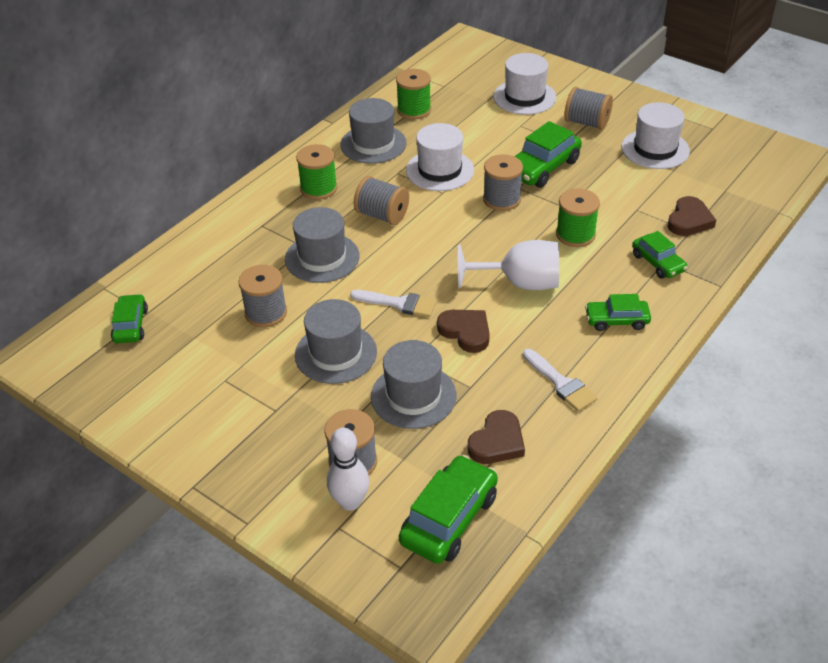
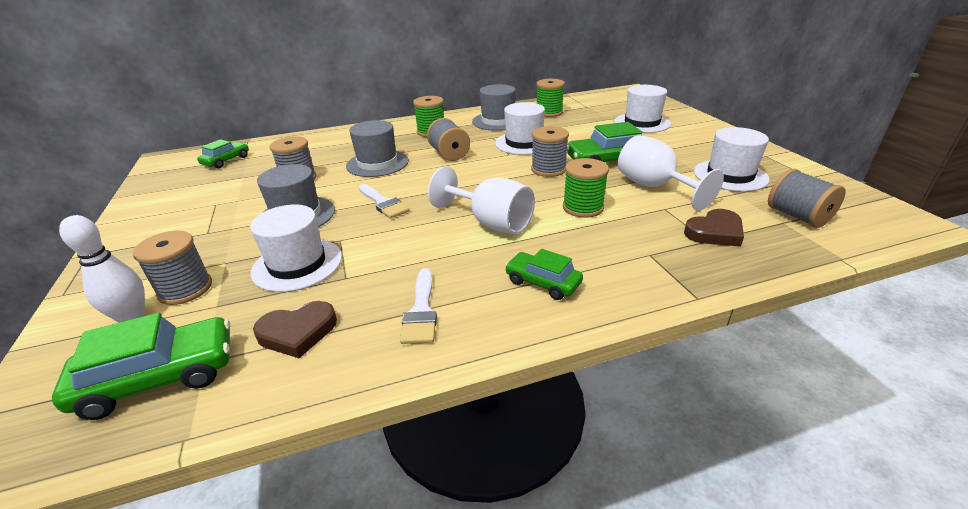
camera: 35 degrees right, 10 degrees down
grey hat [371,340,457,429] -> white hat [250,205,342,292]
brown heart [437,310,490,353] -> none
grey spool [564,87,613,130] -> grey spool moved to [768,169,846,228]
green car [632,231,688,279] -> none
none -> white goblet [618,135,724,211]

